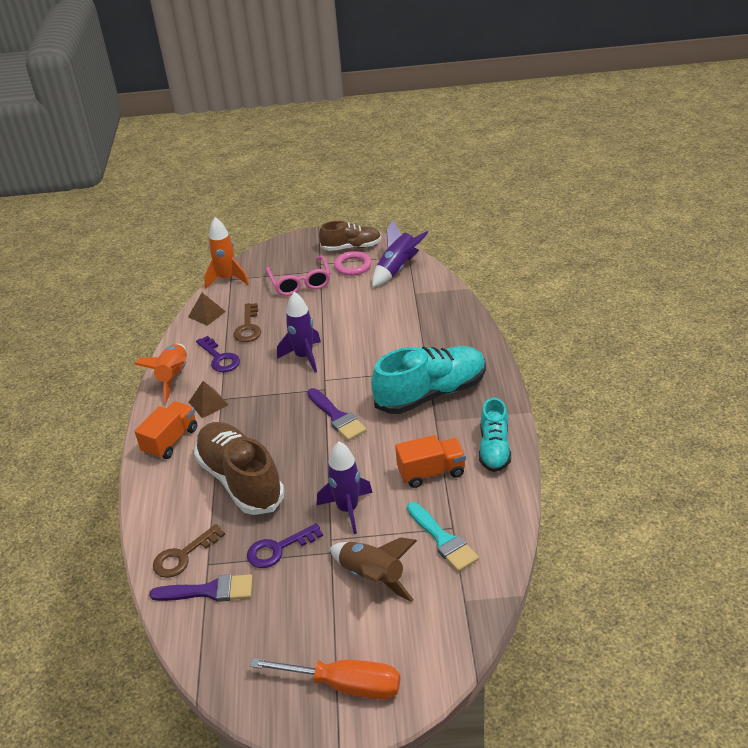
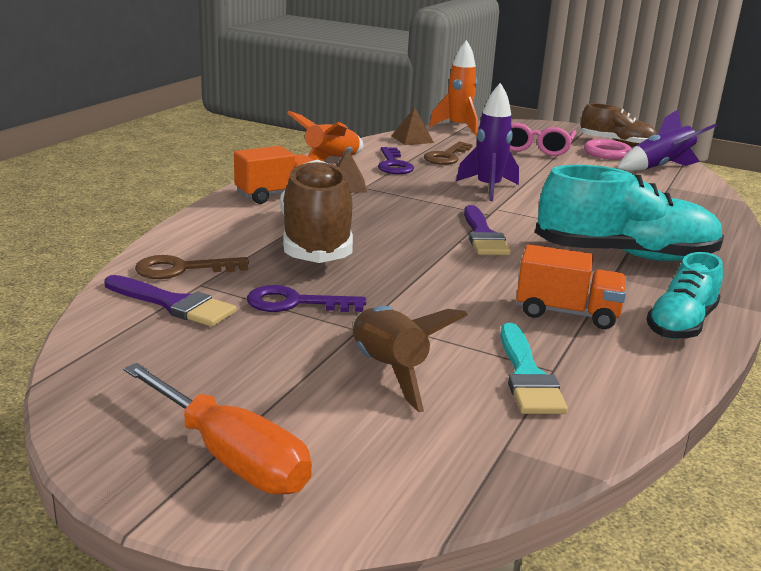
camera: 25 degrees right, 15 degrees down
purple rocket [317,441,373,534] -> none

